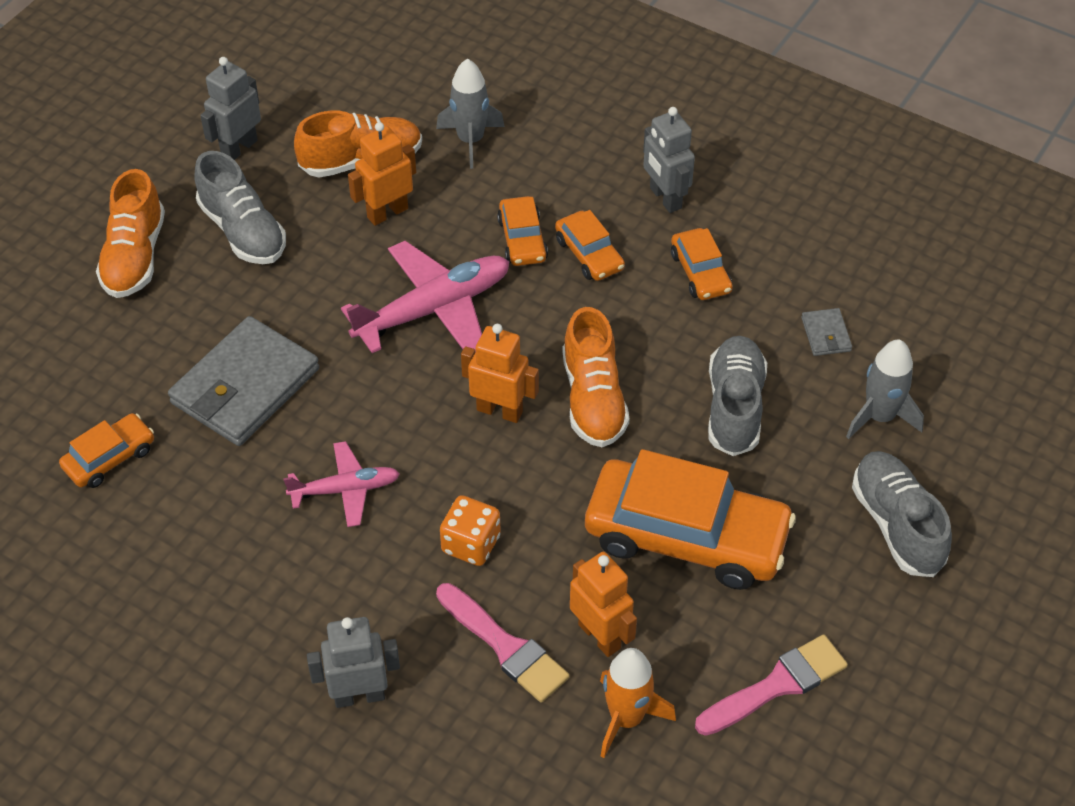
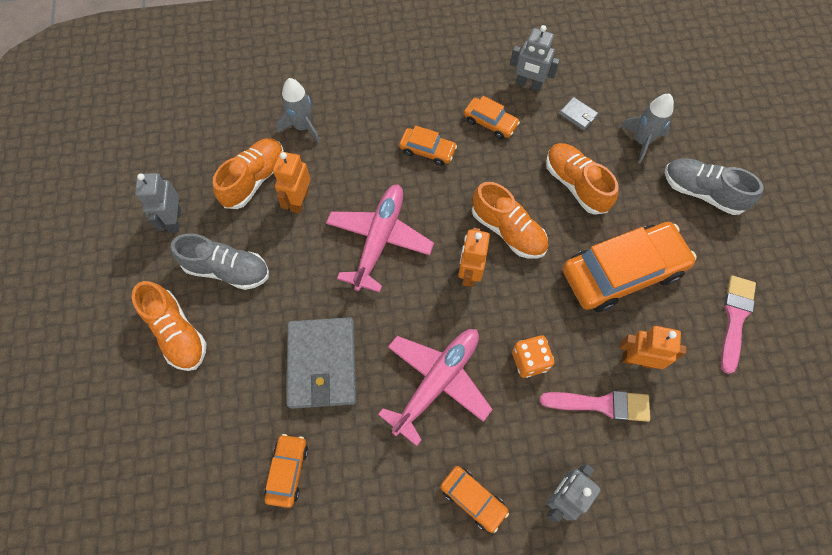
camera: 40 degrees left, 15 degrees up
pink plane [283,441,400,527] -> pink plane [378,329,493,446], size x1.71
orange robot [461,324,539,423] -> orange robot turned 60 degrees counterclockwise [458,228,490,287]
orange car [497,196,548,266] -> orange car moved to [440,466,509,533]
orange rocket [600,648,676,758] -> none
grey robot [643,107,695,213] -> grey robot moved to [510,25,560,91]
grey shoe [708,336,767,456] -> orange shoe [546,143,619,215]

